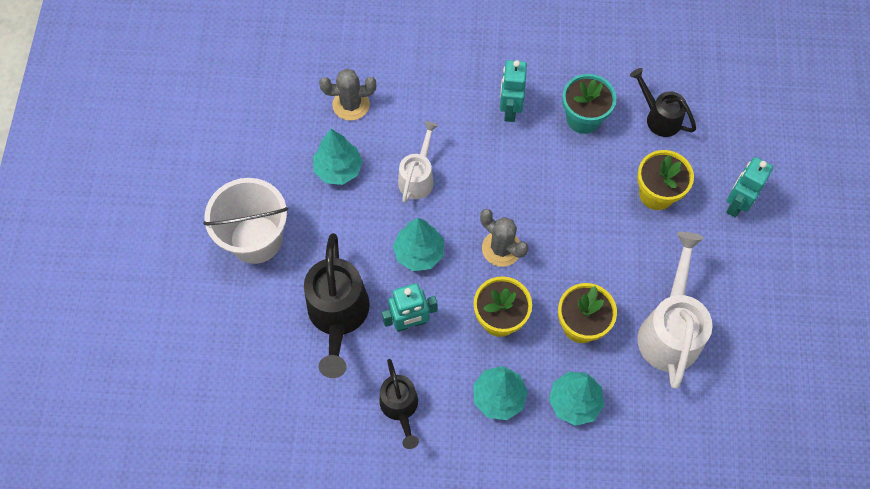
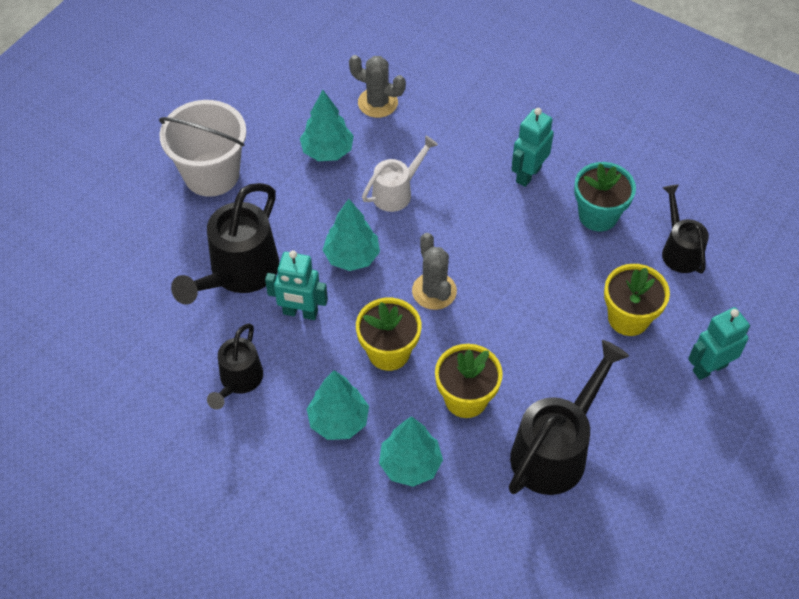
camera: 30 degrees right, 10 degrees down
white watering can [638,232,713,389] -> black watering can [509,340,629,495]

